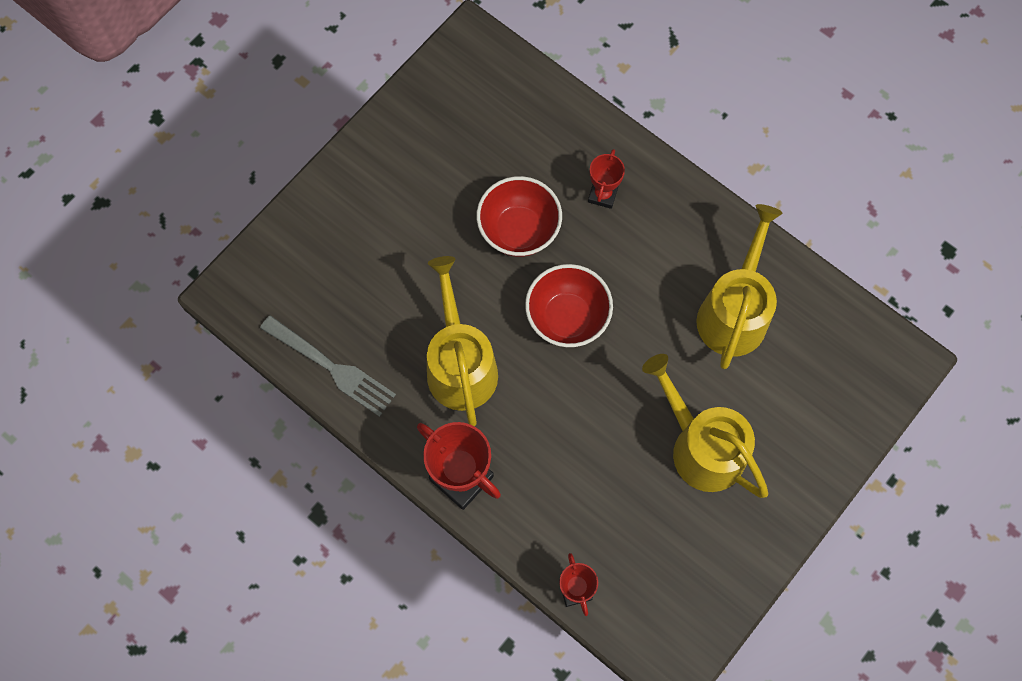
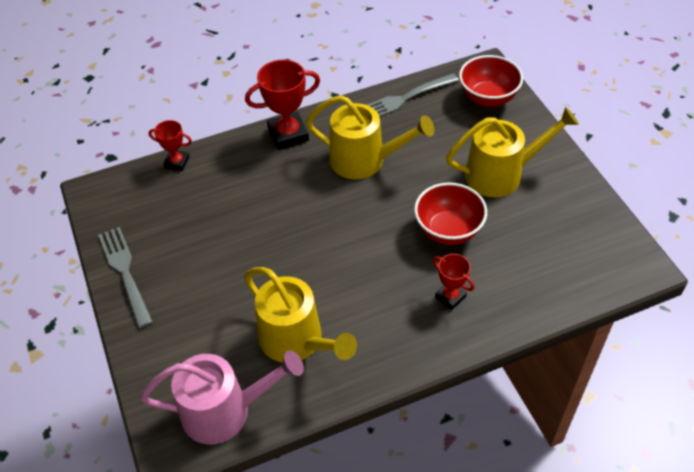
camera: 120 degrees right, 20 degrees down
red bowl [525,264,613,347] -> red bowl moved to [459,55,523,107]
yellow watering can [642,354,768,498] -> yellow watering can moved to [446,107,579,197]
none -> grey fork [98,227,153,328]
none -> pink watering can [140,350,304,445]

